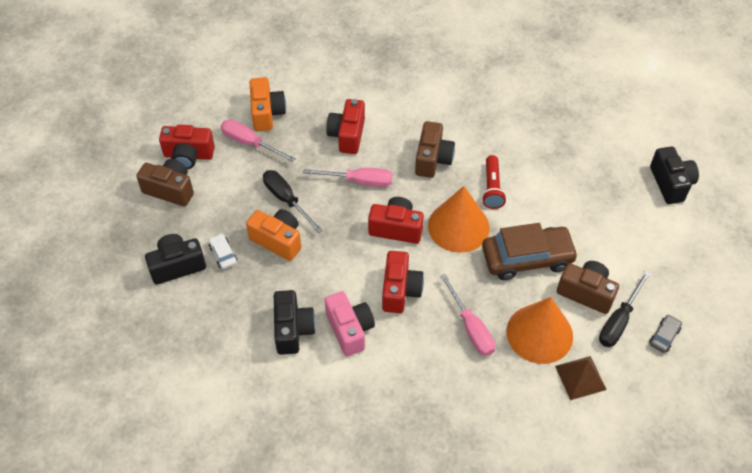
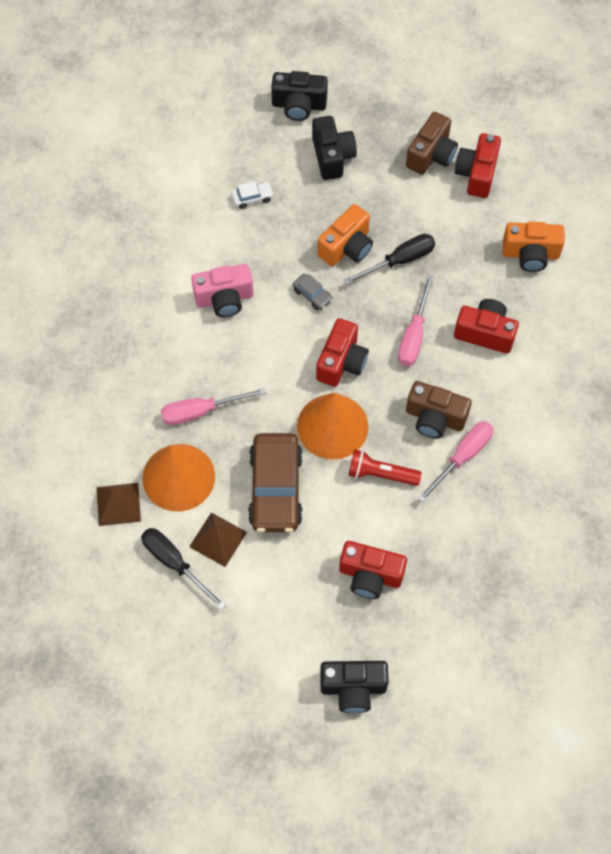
camera: 100 degrees right, 10 degrees up
white car [209,233,237,269] -> white car moved to [231,181,274,209]
pink screwdriver [221,119,296,162] -> pink screwdriver moved to [418,421,493,503]
black camera [274,290,316,355] -> black camera moved to [271,71,328,121]
red camera [382,251,424,313] -> red camera moved to [339,541,407,599]
brown camera [557,261,619,314] -> brown pyramid [189,512,247,567]
grey car [649,314,682,353] -> grey car moved to [293,274,333,310]

